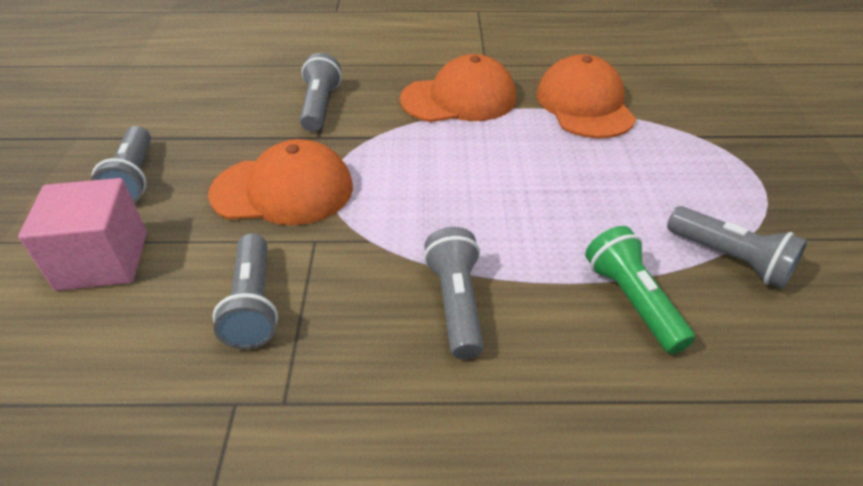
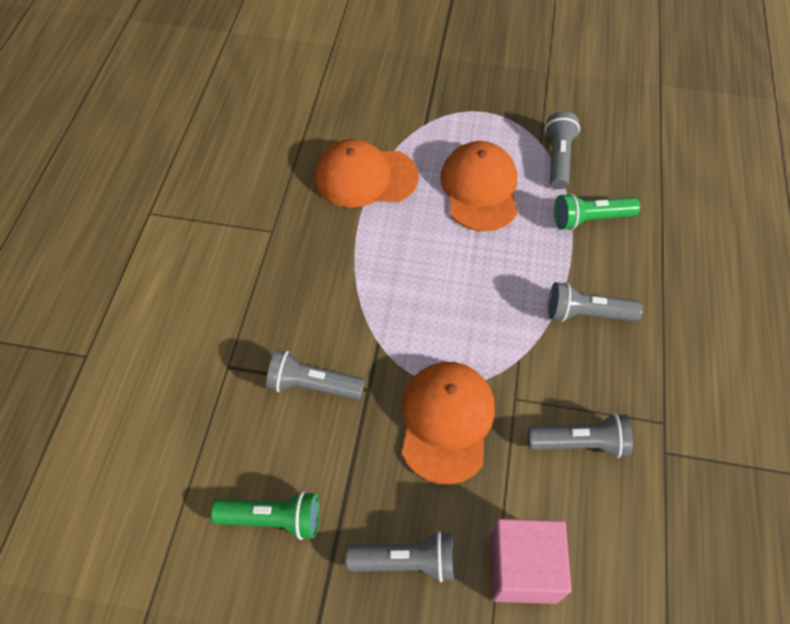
camera: 80 degrees left, 15 degrees up
orange cap [400,54,516,122] -> orange cap moved to [440,141,518,231]
grey flashlight [667,206,807,289] -> grey flashlight turned 45 degrees counterclockwise [545,112,580,189]
none -> green flashlight [211,491,319,540]

